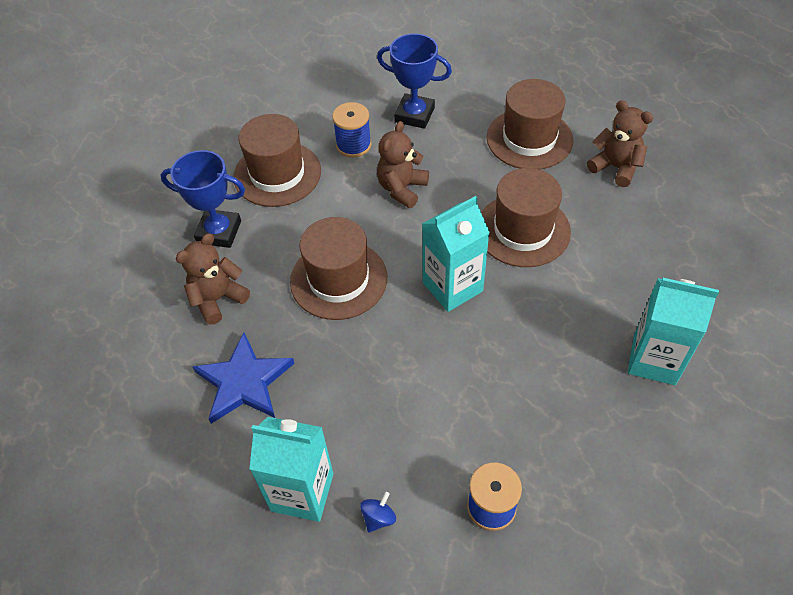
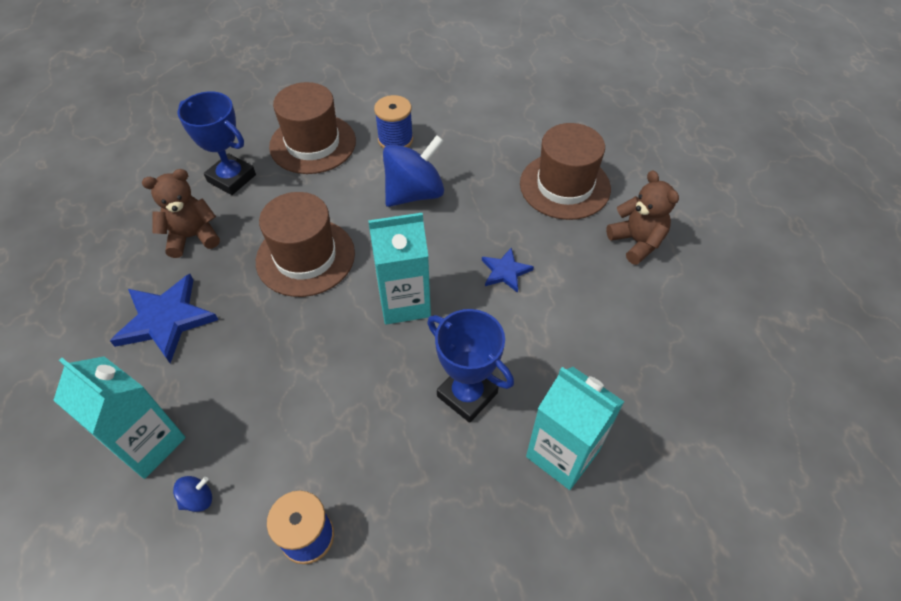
camera: 20 degrees right, 0 degrees up
blue trophy [377,33,452,129] -> blue trophy moved to [427,309,514,423]
brown teddy bear [377,121,429,208] -> blue spinning top [383,135,444,207]
brown hat [481,168,571,267] -> blue star [482,248,534,293]

